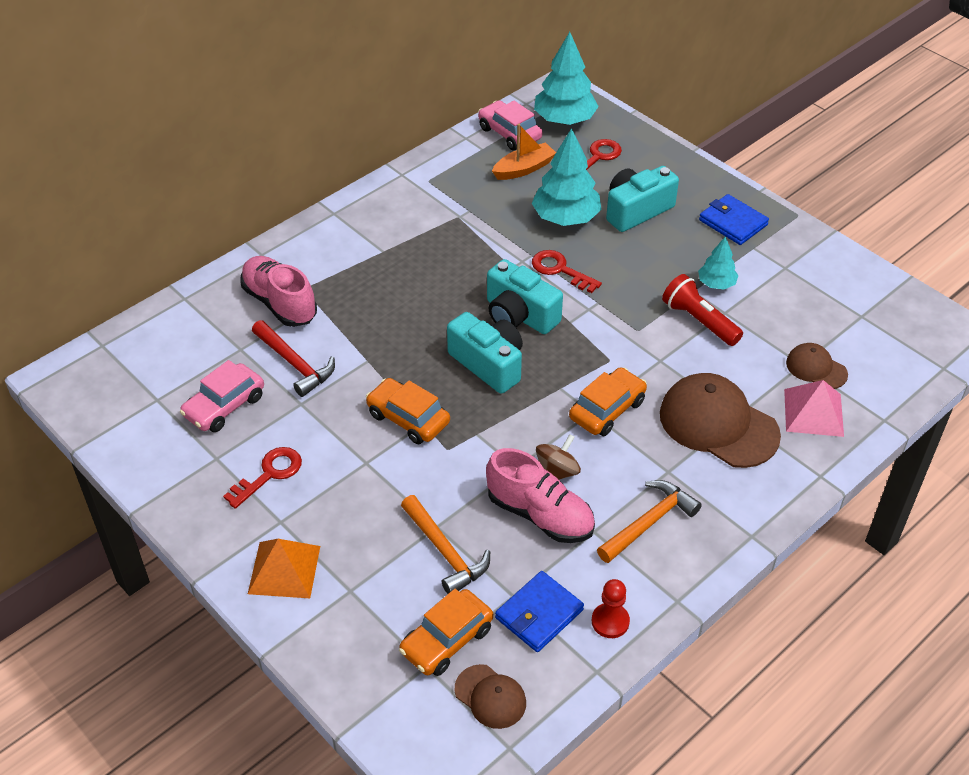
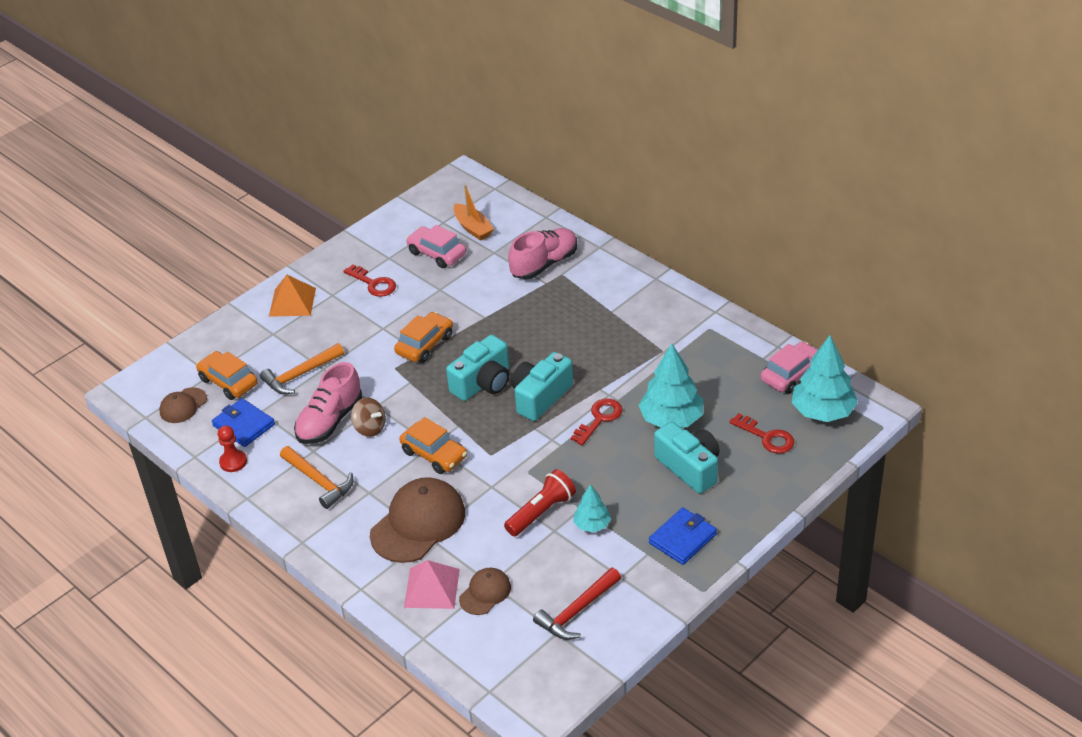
camera: 90 degrees right, 5 degrees down
red hammer [252,320,335,397] -> red hammer moved to [533,568,621,640]
orange boat [492,124,556,180] -> orange boat moved to [453,185,494,241]

